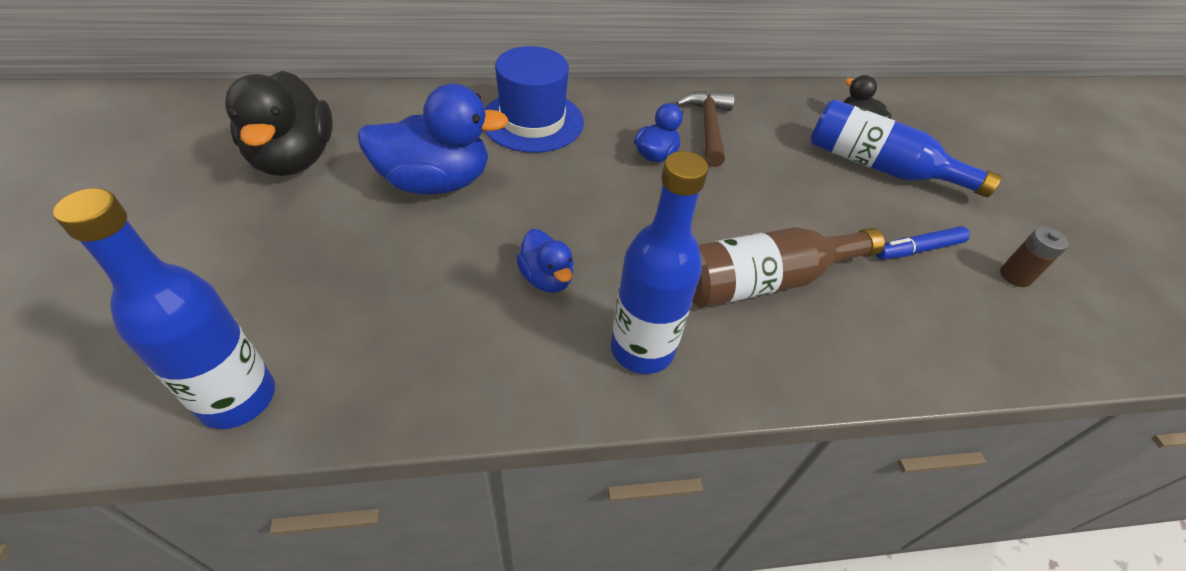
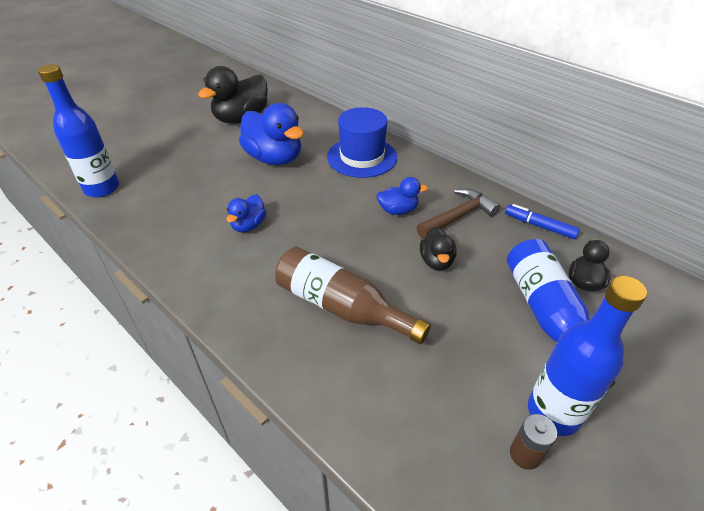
camera: 55 degrees right, 5 degrees down
blue bottle [611,151,708,374] -> blue bottle moved to [528,276,647,436]
blue marker [876,226,970,260] -> blue marker moved to [505,204,580,239]
none -> black duck [420,227,457,271]

